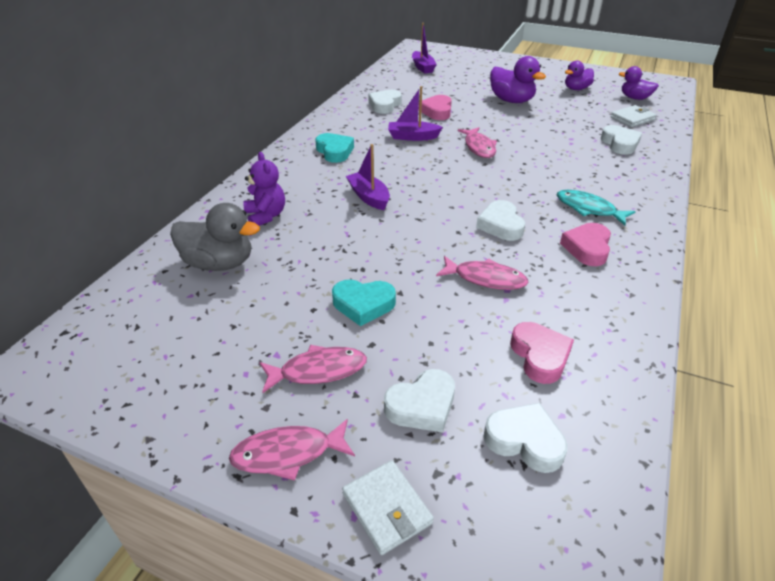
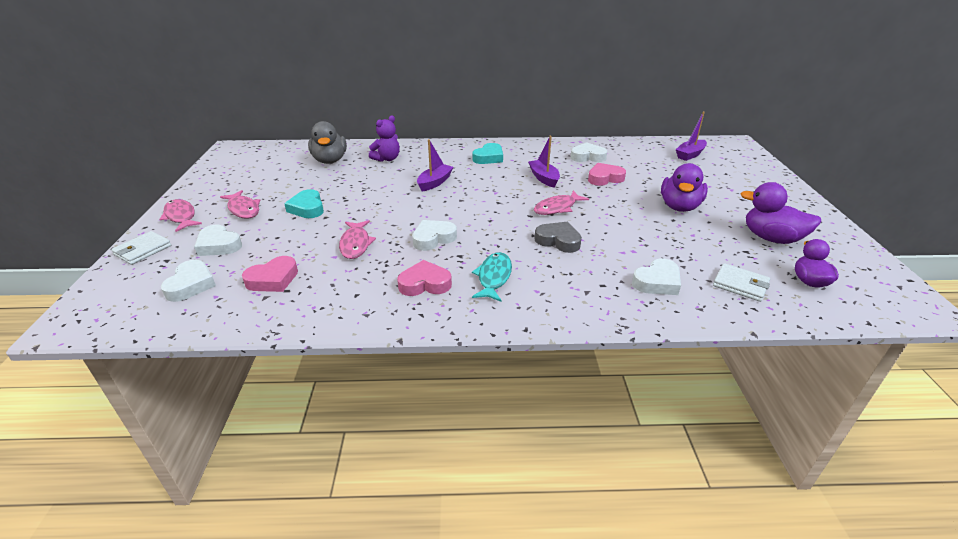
camera: 65 degrees right, 5 degrees down
purple duck [565,60,594,90] -> purple duck [740,182,822,244], size x1.53
none -> grey heart [535,222,582,253]

